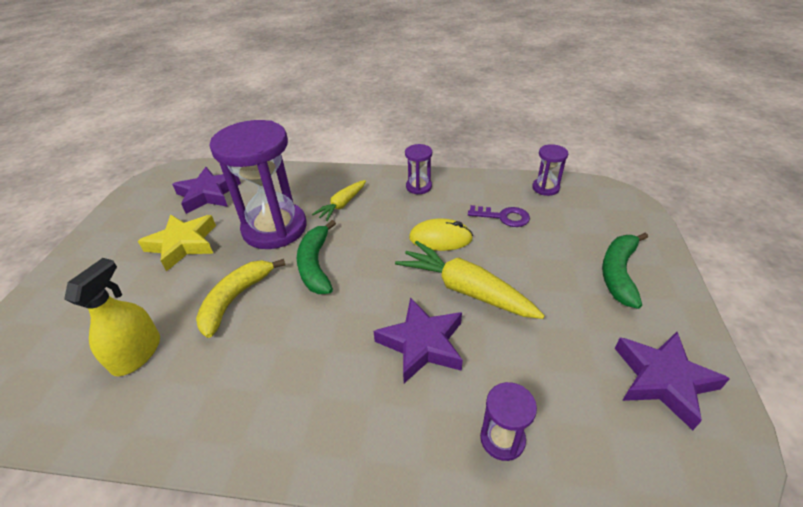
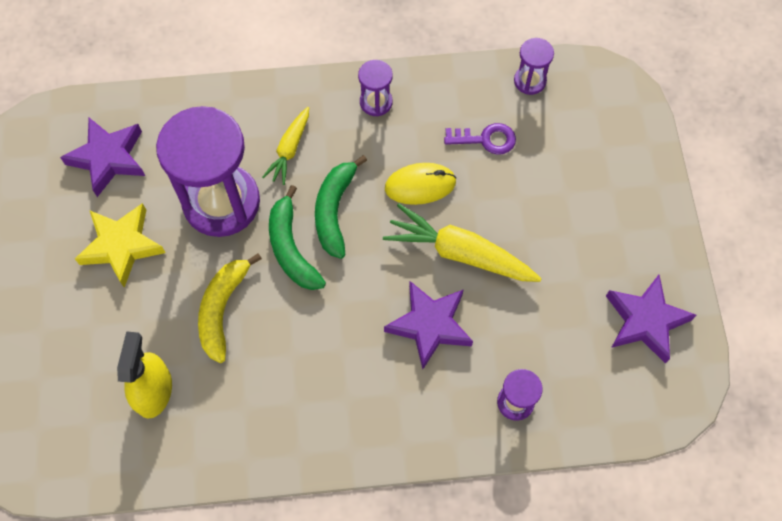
camera: 15 degrees left, 25 degrees up
green banana [602,233,648,309] -> green banana moved to [315,155,367,259]

